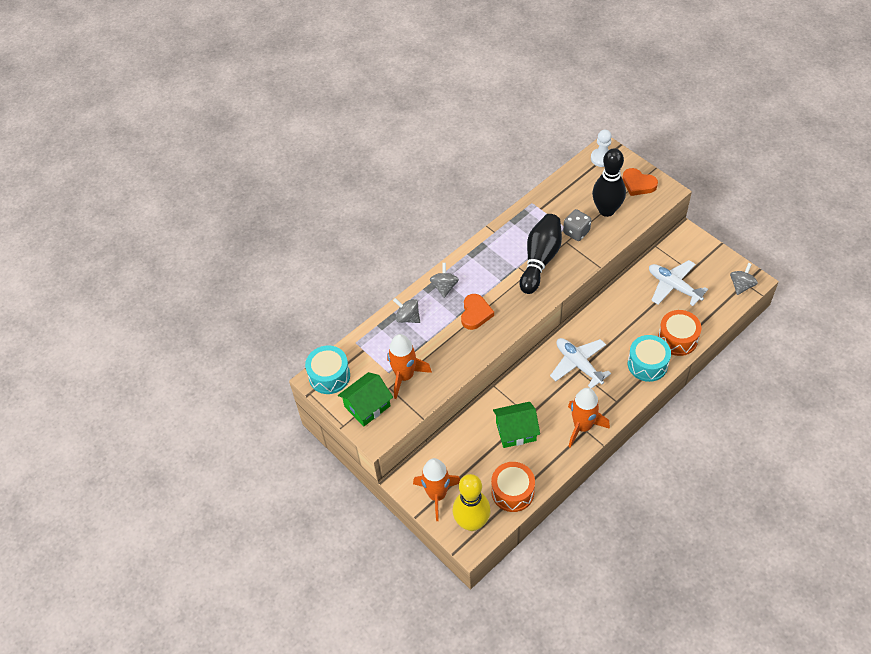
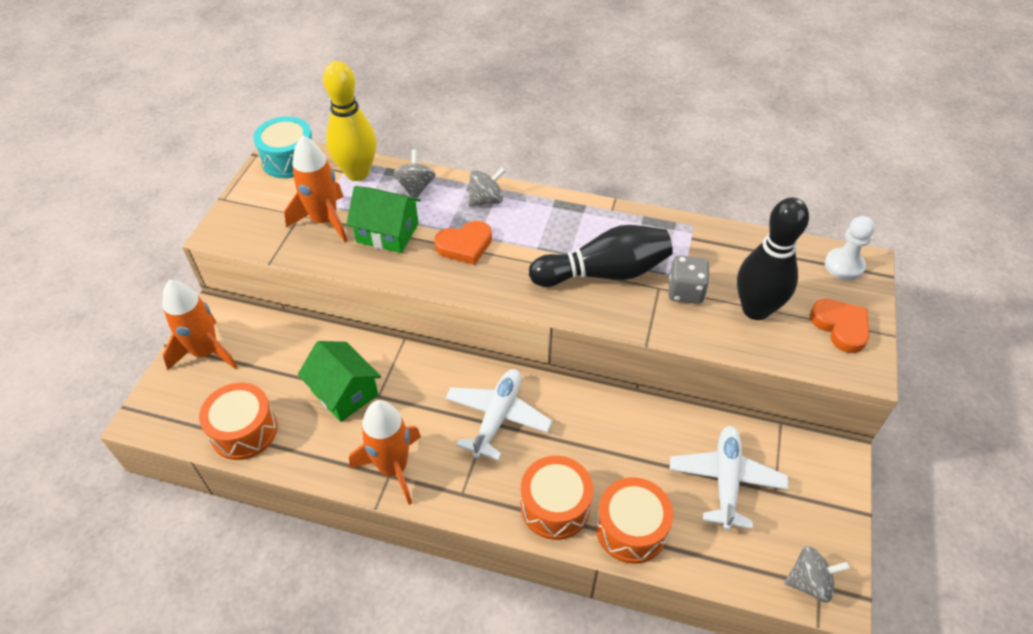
camera: 55 degrees right, 5 degrees down
green house [338,372,393,426] -> green house moved to [346,186,421,253]
yellow bowling pin [453,474,491,531] -> yellow bowling pin moved to [323,61,377,181]
orange heart [622,168,658,196] -> orange heart turned 150 degrees clockwise [809,299,869,353]
turquoise drum [628,335,671,382] -> orange drum [521,456,593,540]

